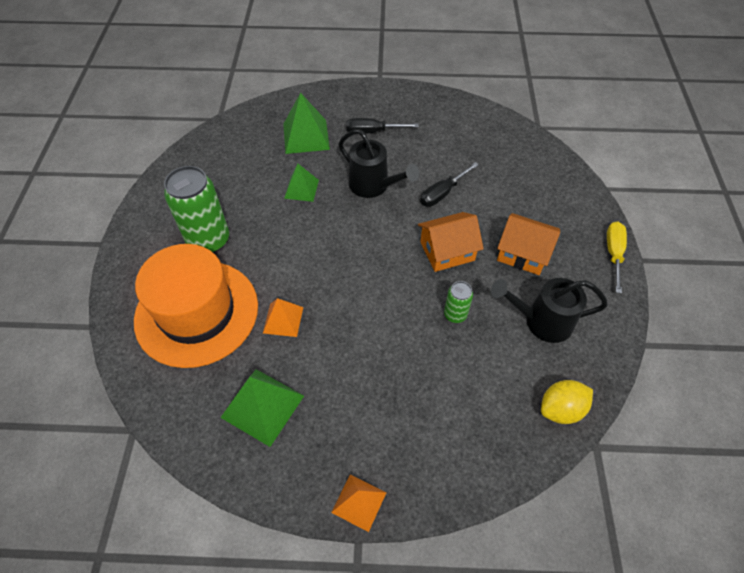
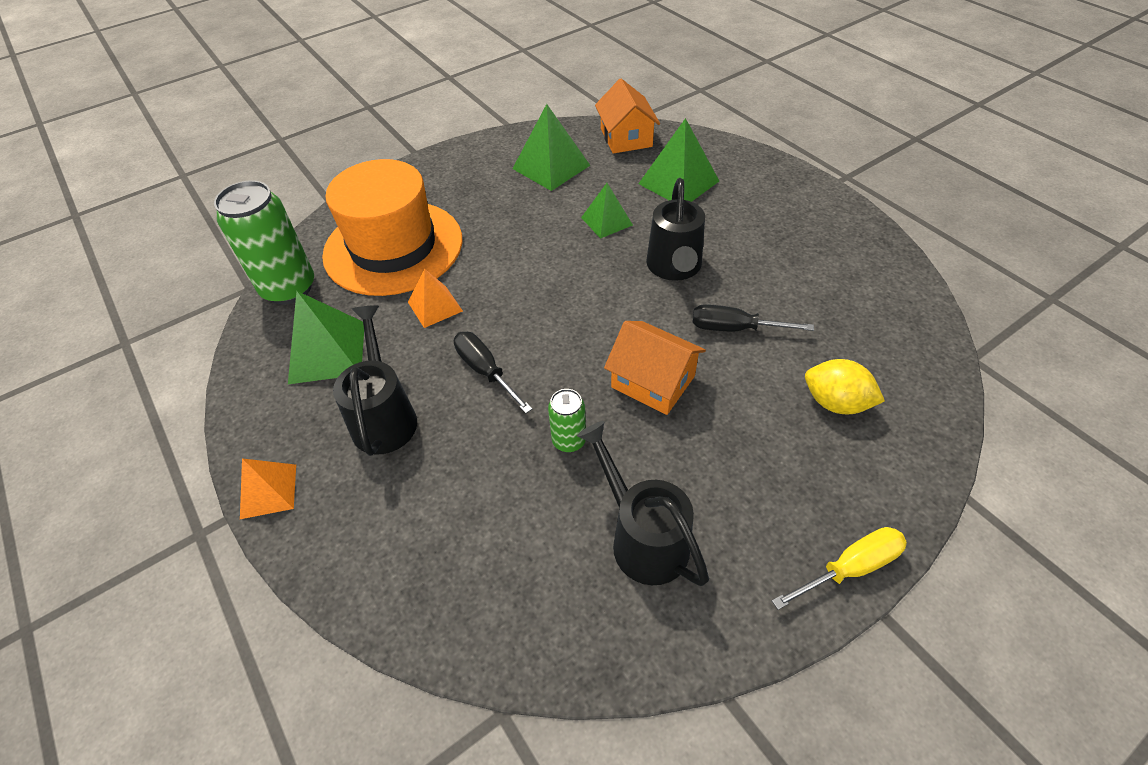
camera: 55 degrees right, 5 degrees down
green can [164,166,229,253] -> green can moved to [214,180,314,305]
black screwdriver [346,118,419,134] -> black screwdriver moved to [454,332,532,413]
orange house [497,213,560,275] -> orange house moved to [595,79,660,154]
yellow lemon [541,380,593,424] -> yellow lemon moved to [805,359,885,414]
none -> black watering can [333,305,417,456]
none -> green pyramid [512,104,590,191]

